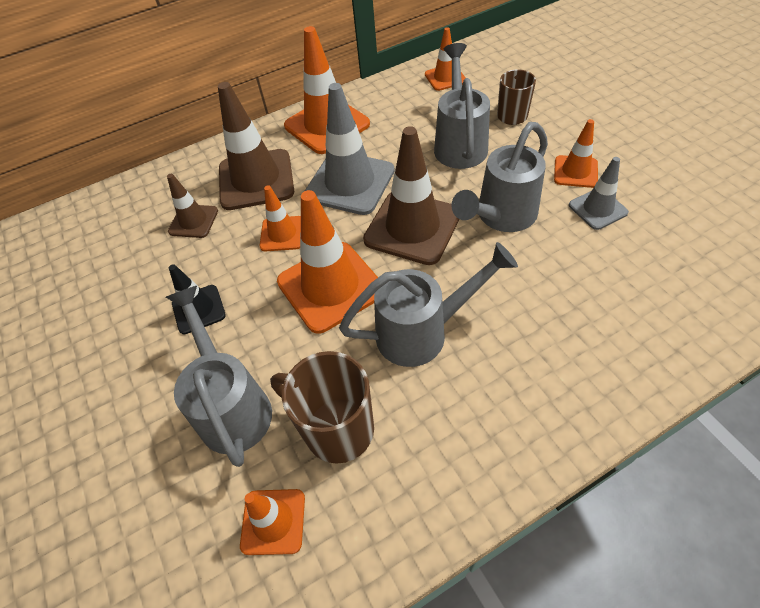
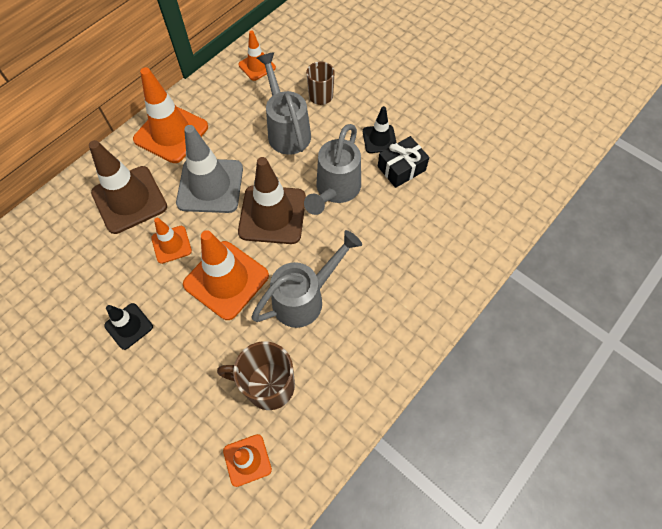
camera: 25 degrees left, 10 degrees up
grey watering can [166,286,272,467] -> none
brown traffic cone [167,174,218,238] -> none
orange traffic cone [554,119,598,188] -> black traffic cone [363,106,397,153]
grey traffic cone [569,157,629,230] -> black gift [378,136,429,188]

